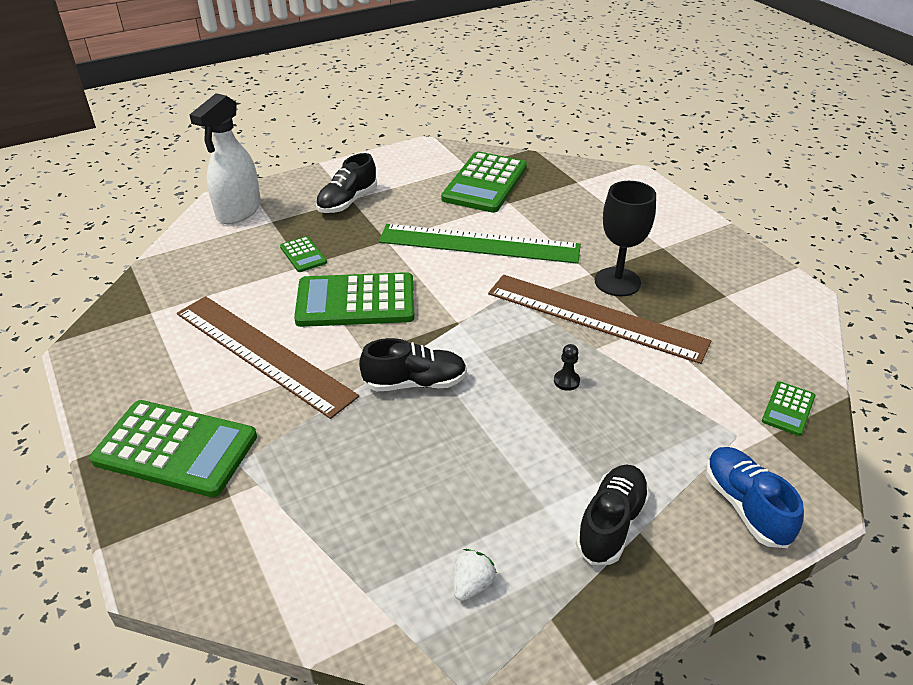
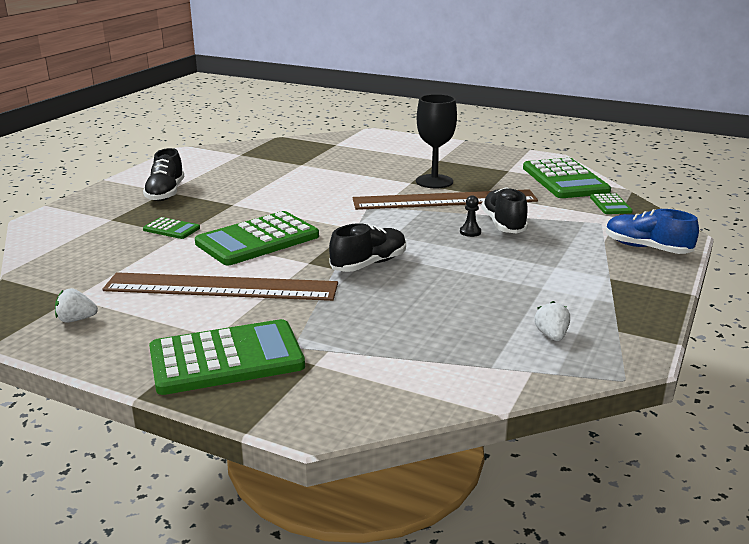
camera: 35 degrees left, 15 degrees down
white spray bottle [190,93,261,224] -> none
green ruler [379,224,581,264] -> none
green calculator [441,152,527,213] -> green calculator moved to [523,158,611,198]
black shoe [575,464,650,565] -> black shoe moved to [481,187,528,234]
none -> white strawberry [55,288,98,323]

